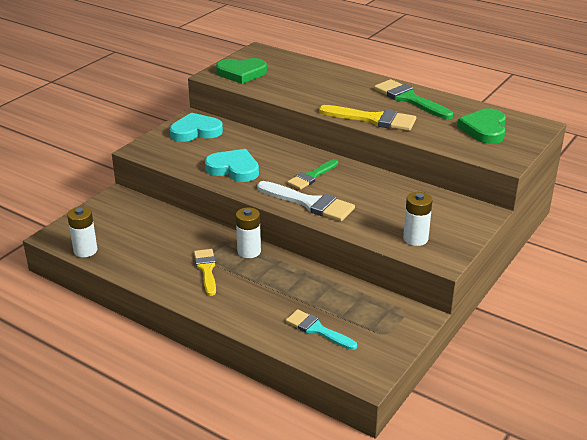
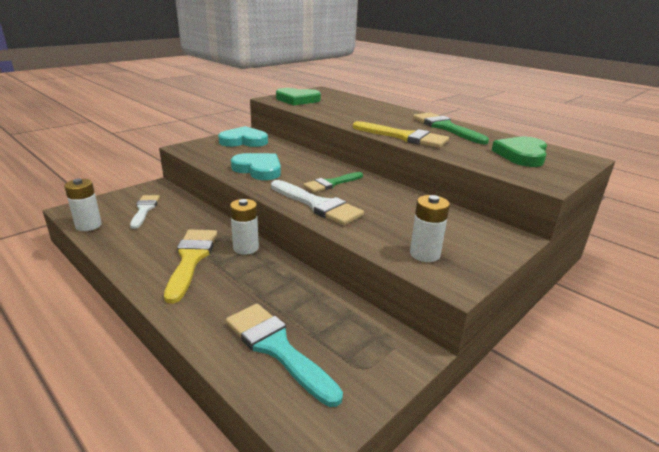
camera: 10 degrees right, 5 degrees down
yellow brush [194,249,216,296] -> yellow brush [164,230,217,304], size x1.52
turquoise brush [286,309,357,350] -> turquoise brush [226,304,343,407], size x1.52
none -> white brush [130,195,160,229]

